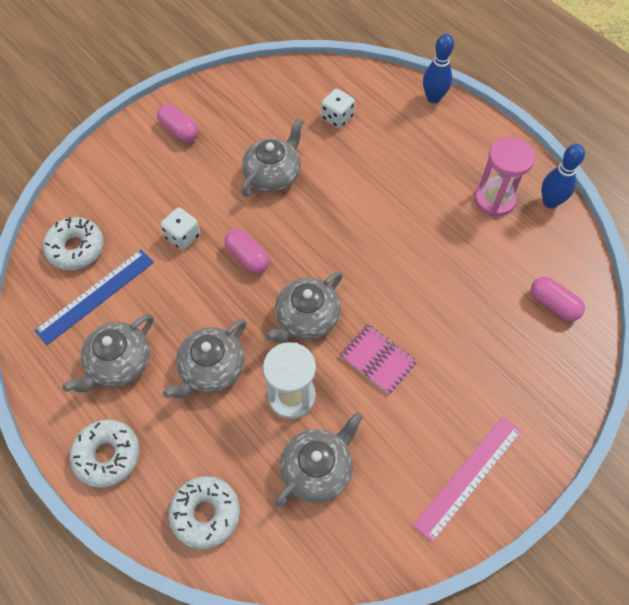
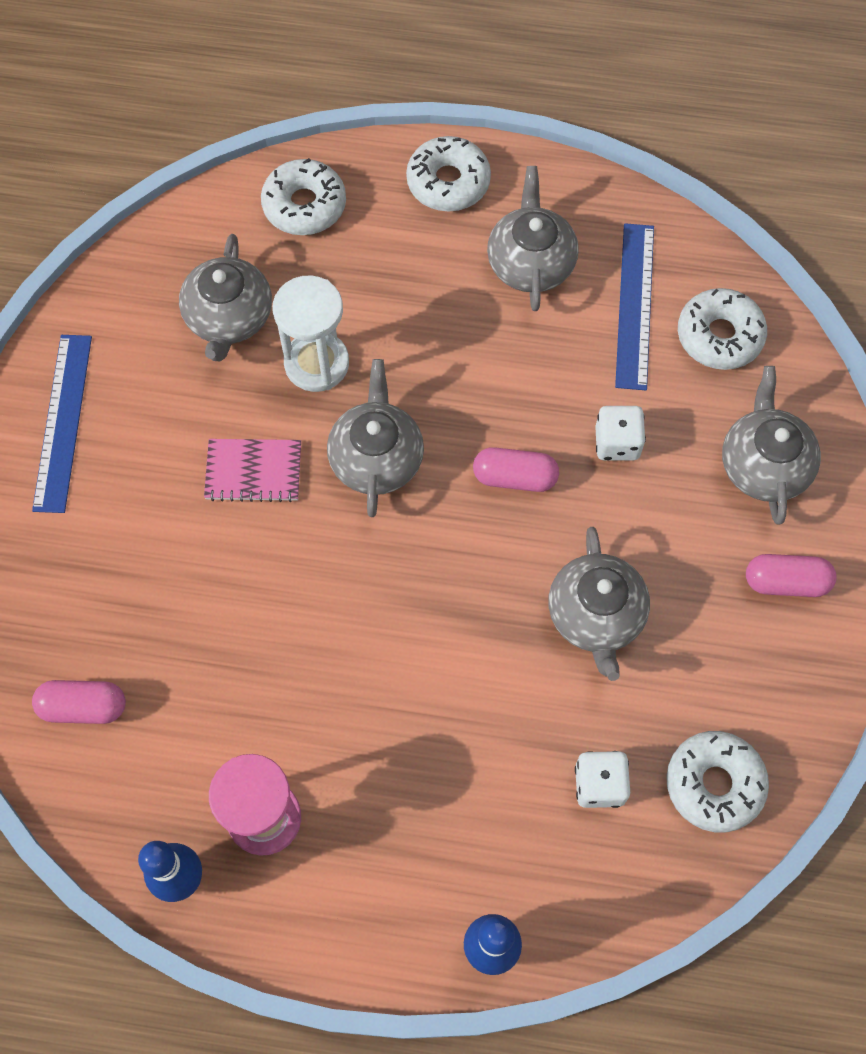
camera: 140 degrees right, 5 degrees up
grey teapot [163,319,246,399] -> grey teapot moved to [722,366,821,524]
pink ruler [413,416,522,543] -> blue ruler [32,335,92,513]
none -> white donut [666,731,769,832]

